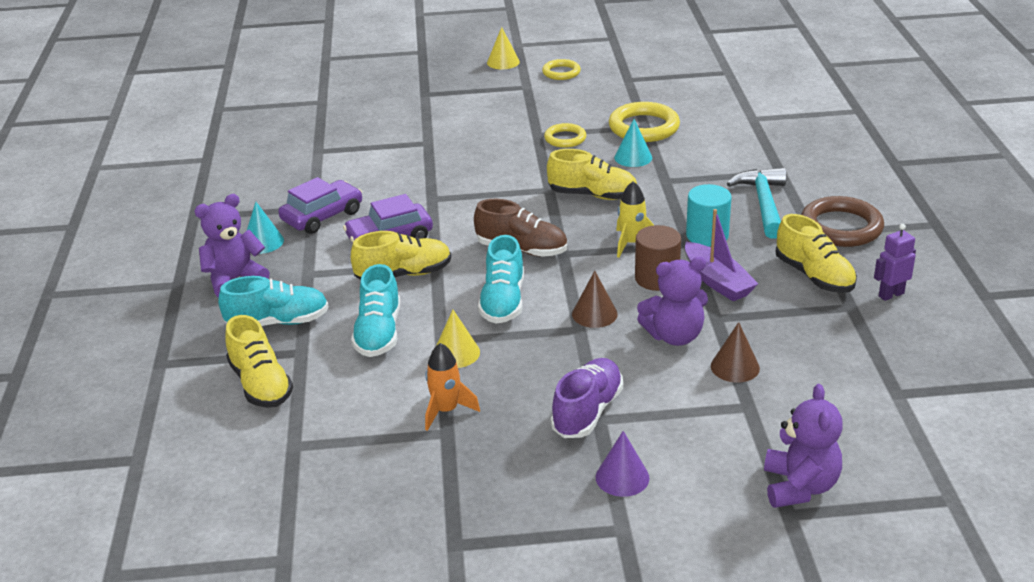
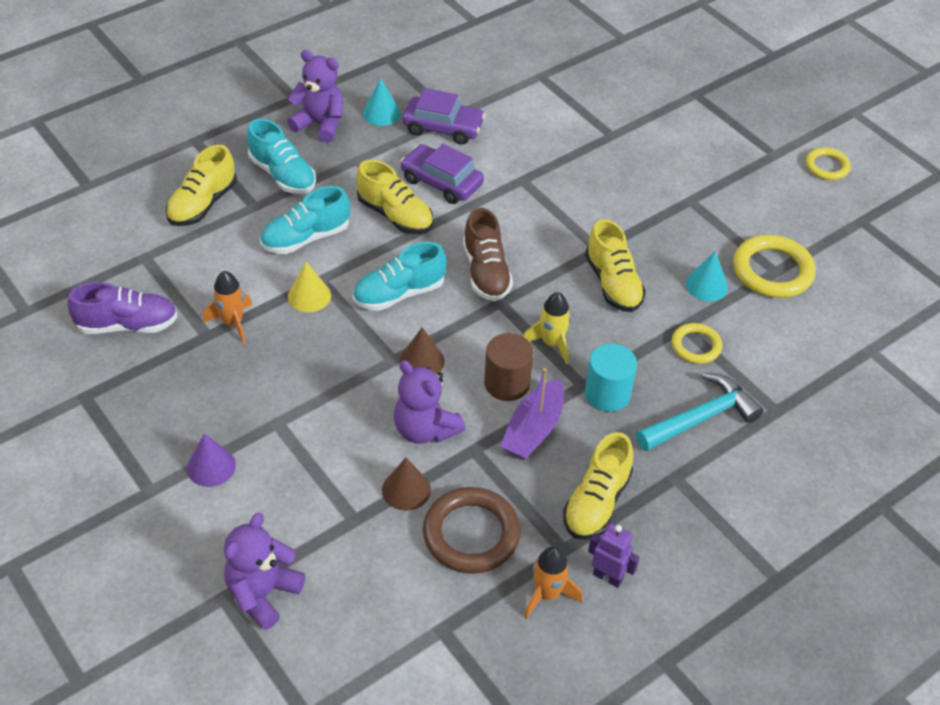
camera: 55 degrees right, 15 degrees up
yellow cone [487,27,520,69] -> none
yellow ring [544,123,586,148] -> yellow ring moved to [671,323,722,364]
purple shoe [551,358,623,438] -> purple shoe moved to [67,282,178,334]
purple teddy bear [764,384,843,508] -> purple teddy bear turned 150 degrees clockwise [224,513,305,630]
brown ring [801,196,884,247] -> brown ring moved to [423,487,521,574]
none -> orange rocket [524,546,582,619]

